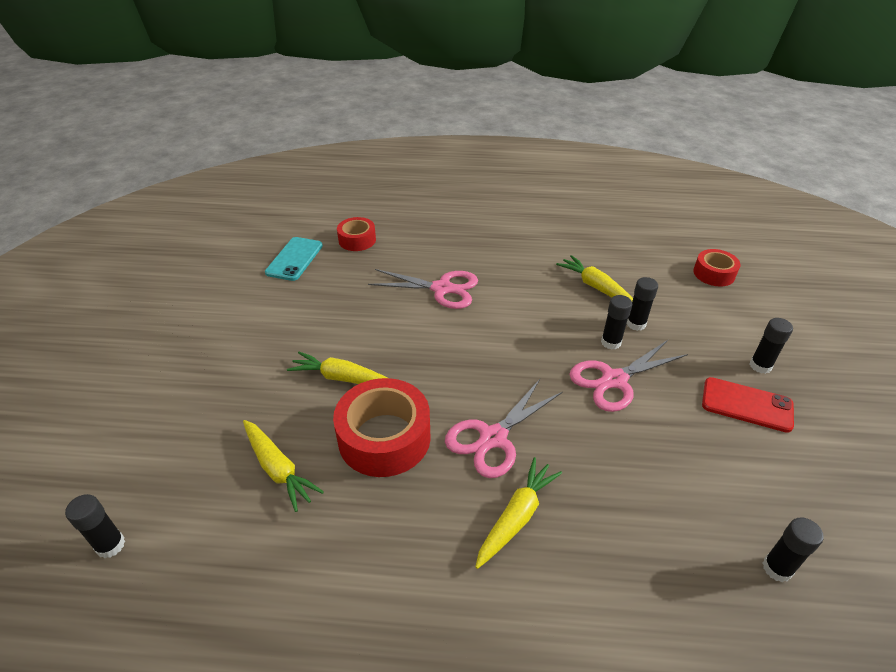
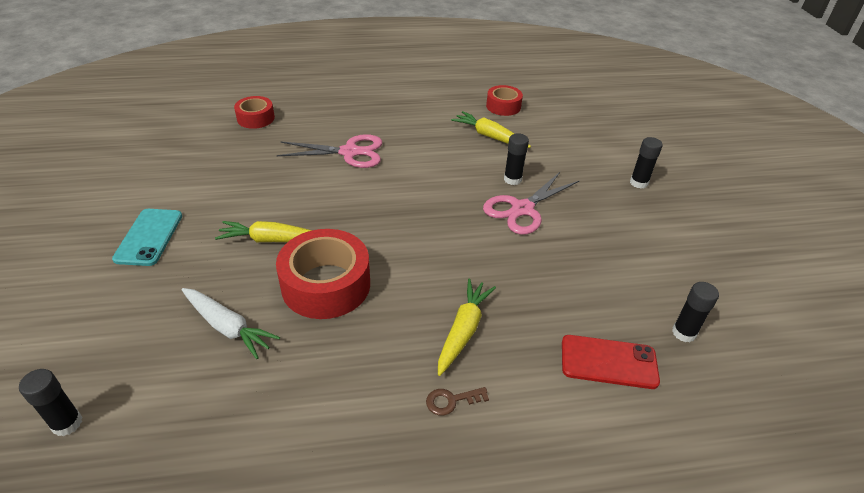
camera: 15 degrees left, 0 degrees up
yellow carrot [243,420,324,512] -> white carrot [182,288,280,359]
turquoise phone [265,237,323,281] -> turquoise phone moved to [112,209,182,266]
pink scissors [445,379,563,478] -> none
black glue stick [627,277,658,331] -> none
red tape [693,249,740,287] -> red tape moved to [486,85,523,116]
red phone [702,377,794,433] -> red phone moved to [562,335,660,389]
none -> brown key [426,387,489,416]

